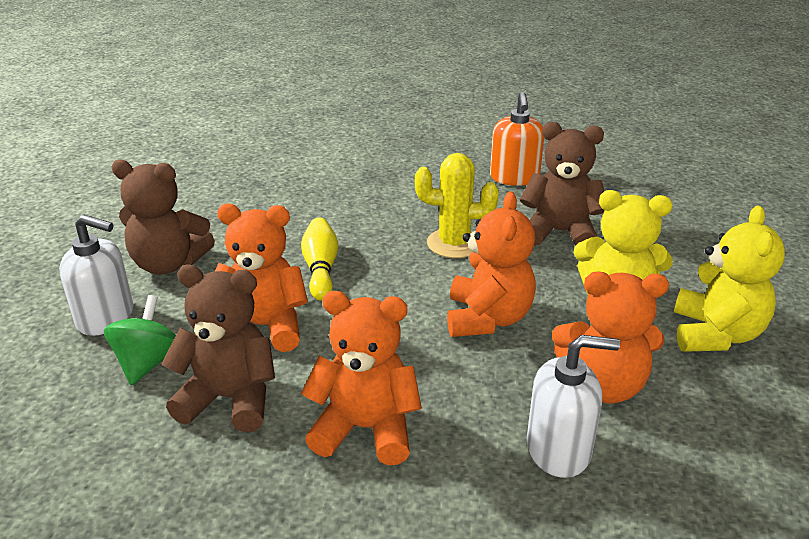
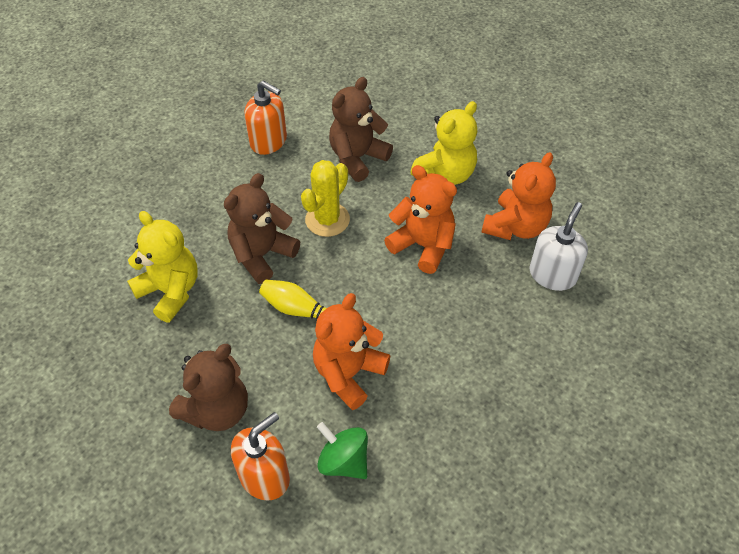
camera: 60 degrees left, 20 degrees up
white soap dispenser [59,214,133,336] -> orange soap dispenser [231,412,290,501]
brown teddy bear [161,264,275,432] -> brown teddy bear moved to [224,173,300,284]
orange teddy bear [301,291,422,465] -> none
yellow teddy bear [674,206,785,352] -> yellow teddy bear moved to [127,211,198,322]

